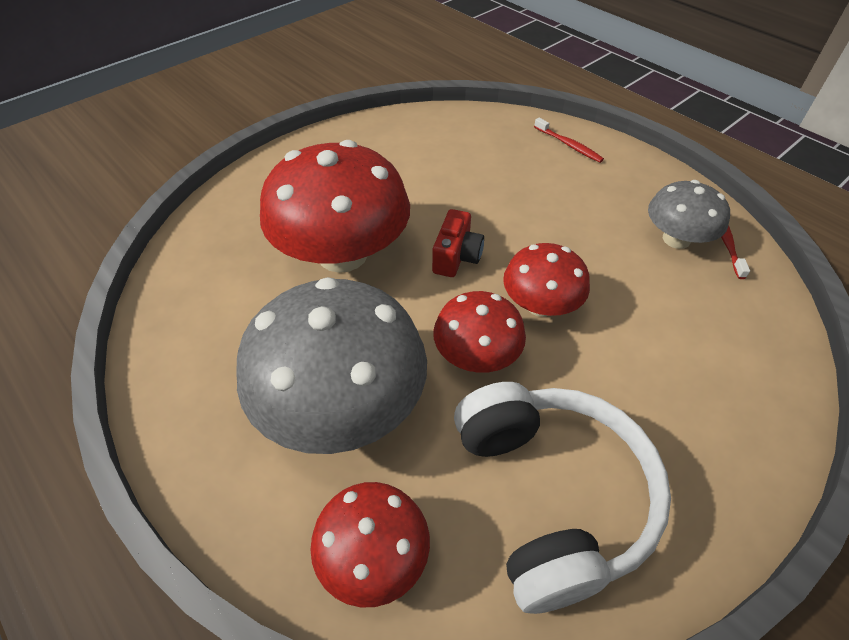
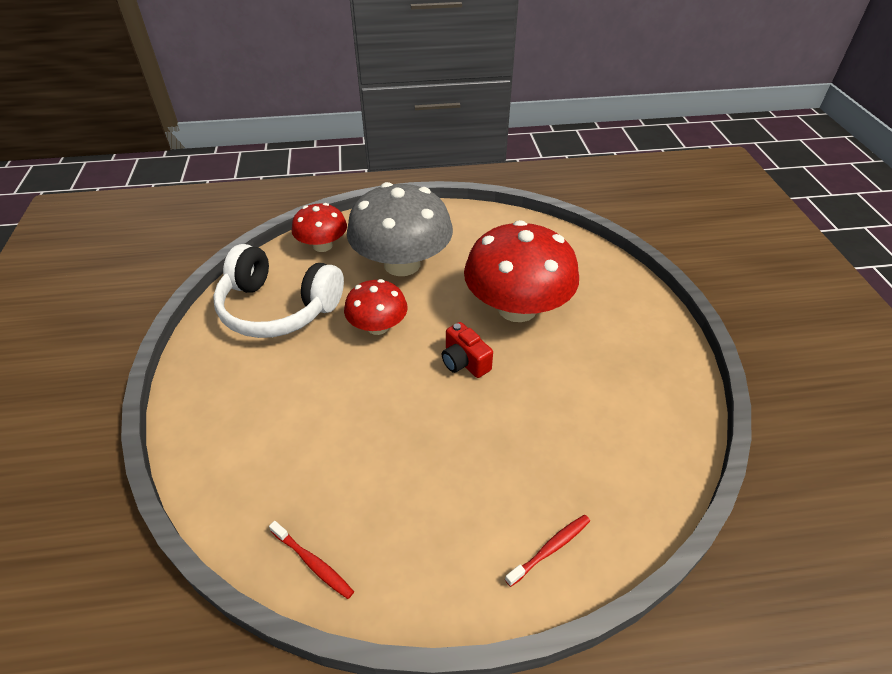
camera: 125 degrees right, 5 degrees down
red mushroom [503,243,590,317] -> none
red toothbrush [534,118,604,163] -> red toothbrush turned 150 degrees clockwise [505,515,590,587]
grey mushroom [648,180,730,249] -> none

